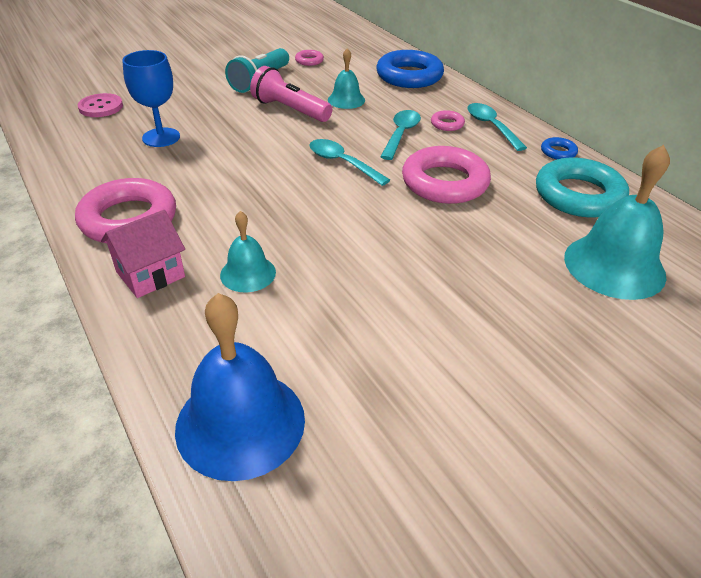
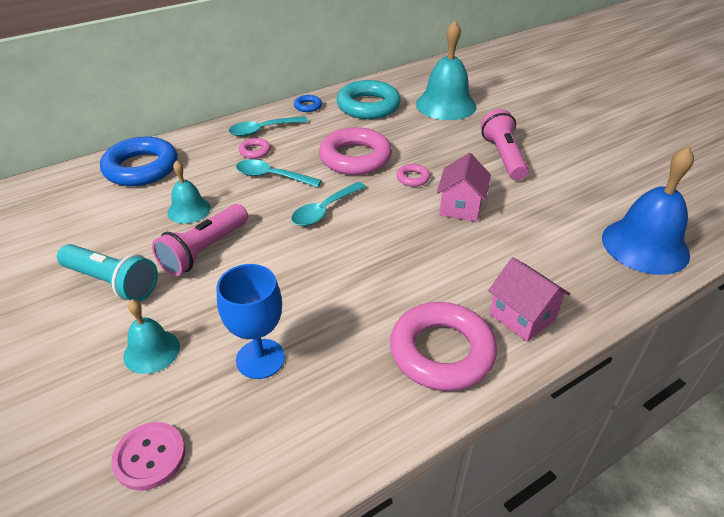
camera: 90 degrees left, 0 degrees up
turquoise bell [220,211,276,292] -> turquoise bell moved to [123,299,180,374]
pink ring [295,50,324,66] -> pink ring moved to [396,164,430,187]
none -> pink house [437,153,491,222]
none -> pink flashlight [481,109,529,180]

